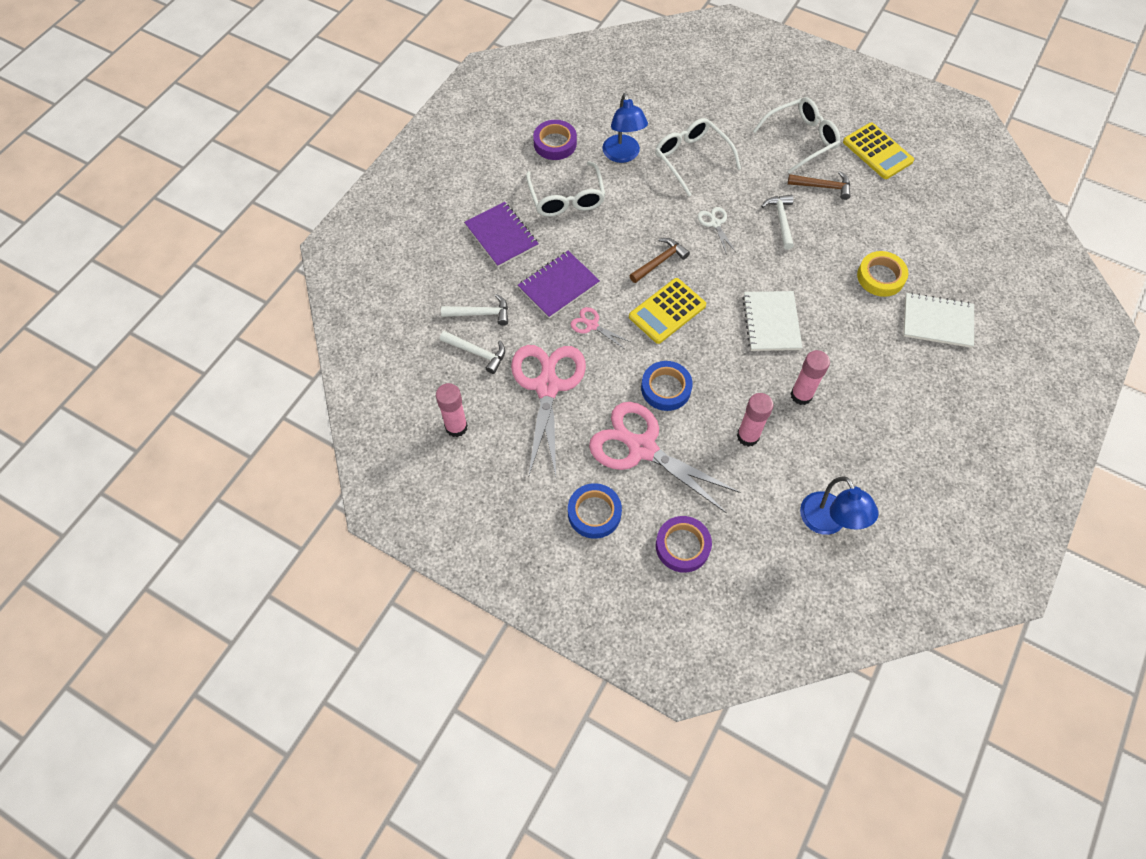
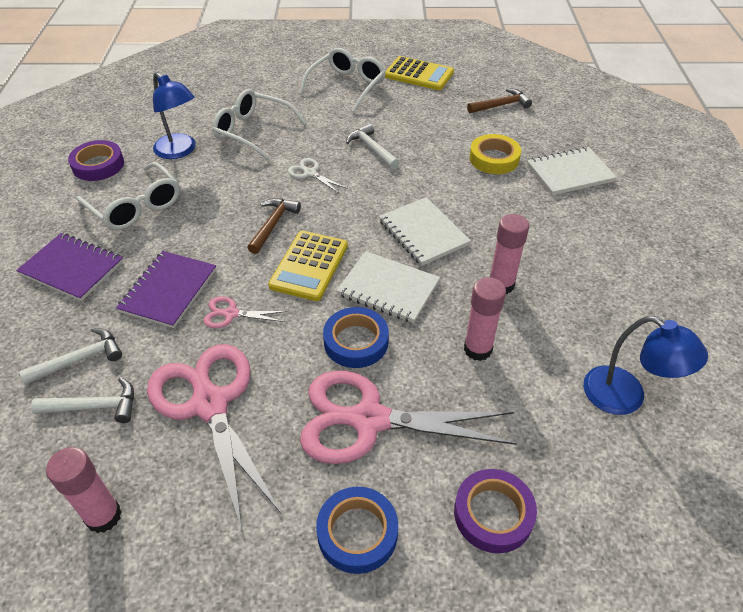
camera: 30 degrees left, 15 degrees down
brown hammer [788,171,851,200] -> brown hammer moved to [467,88,532,113]
none -> white notebook [336,251,440,323]

